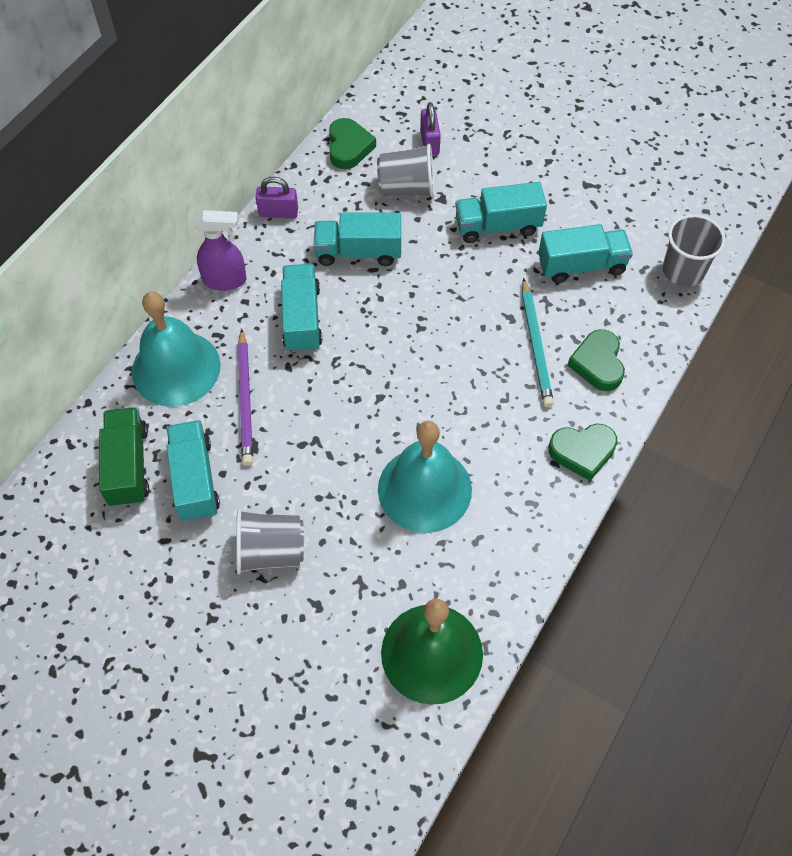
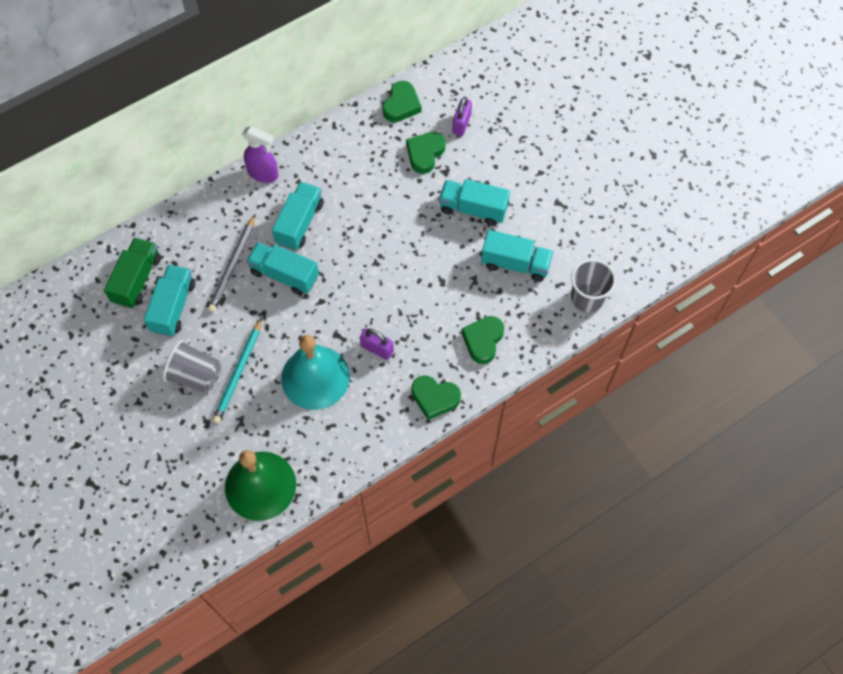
camera: 25 degrees right, 5 degrees up
turquoise bell [132,291,221,407] -> none
purple pencil [237,329,253,466] -> grey pencil [208,215,255,312]
purple padlock [255,177,298,218] -> purple padlock moved to [360,328,394,360]
turquoise truck [314,212,401,266] -> turquoise truck moved to [246,242,319,295]
grey cup [377,143,435,198] -> green heart [406,132,446,174]
turquoise pencil [522,278,554,407] -> turquoise pencil moved to [212,318,262,424]

